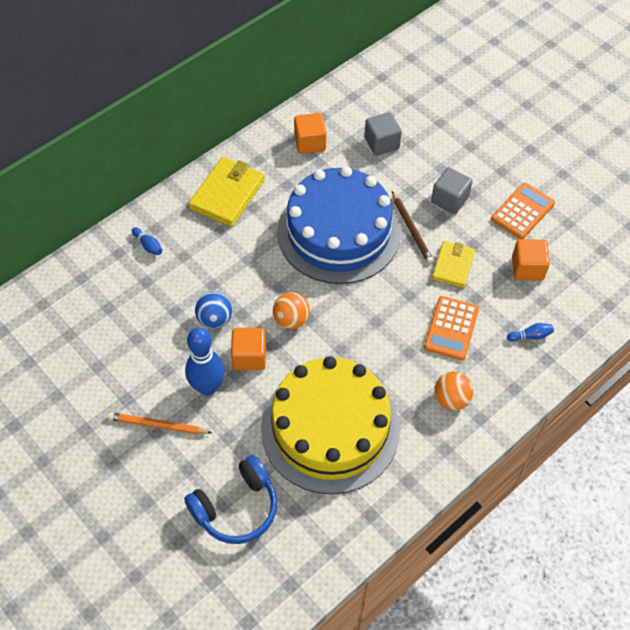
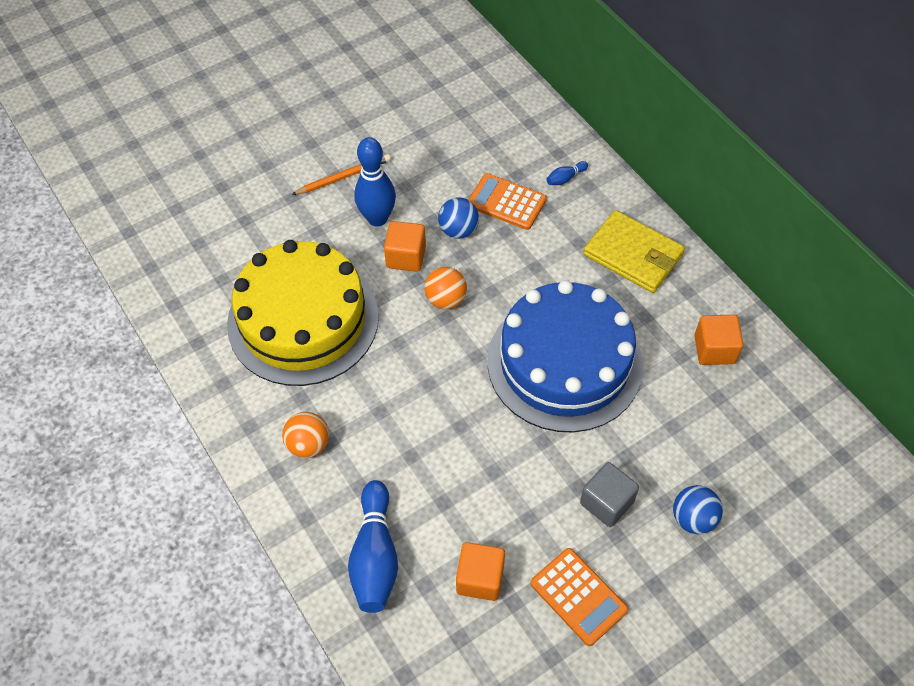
camera: 100 degrees right, 0 degrees up
orange pencil [107,412,212,434] -> orange pencil turned 45 degrees clockwise [292,154,391,195]
blue headphones [184,455,277,544] -> none
grey cube [364,112,402,156] -> none
brown pencil [392,191,433,264] -> none
orange calculator [424,296,479,360] -> orange calculator moved to [468,173,547,230]
yellow wallet [432,241,475,288] -> none
blue bowling pin [507,323,554,342] -> blue bowling pin [348,480,398,613], size x2.28
none -> blue ball [673,485,723,534]

